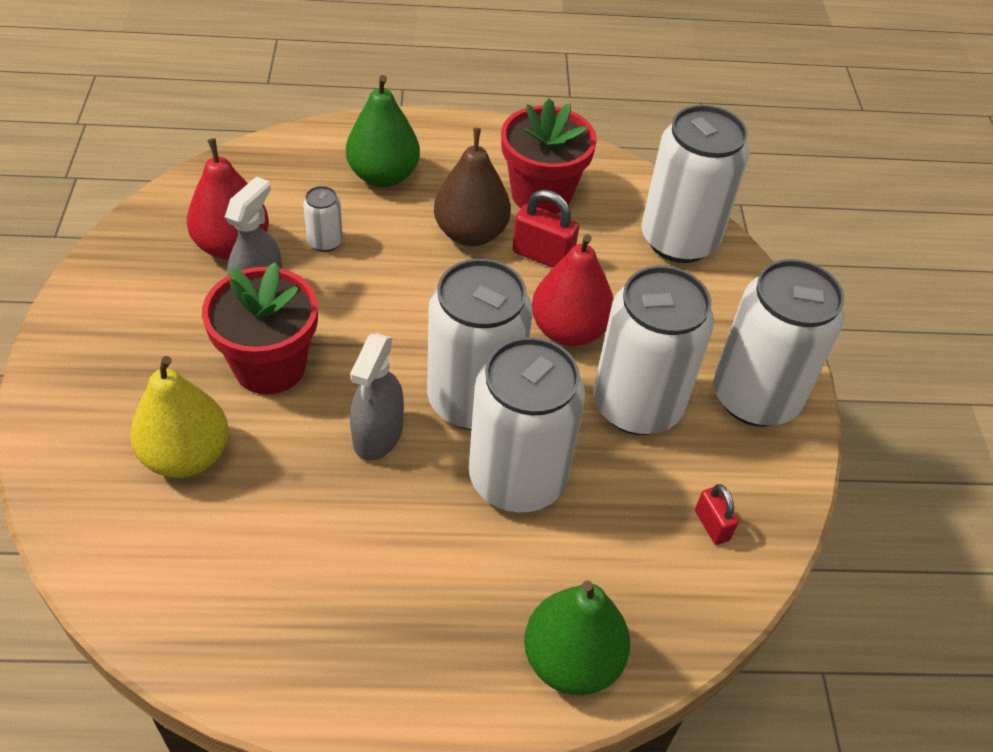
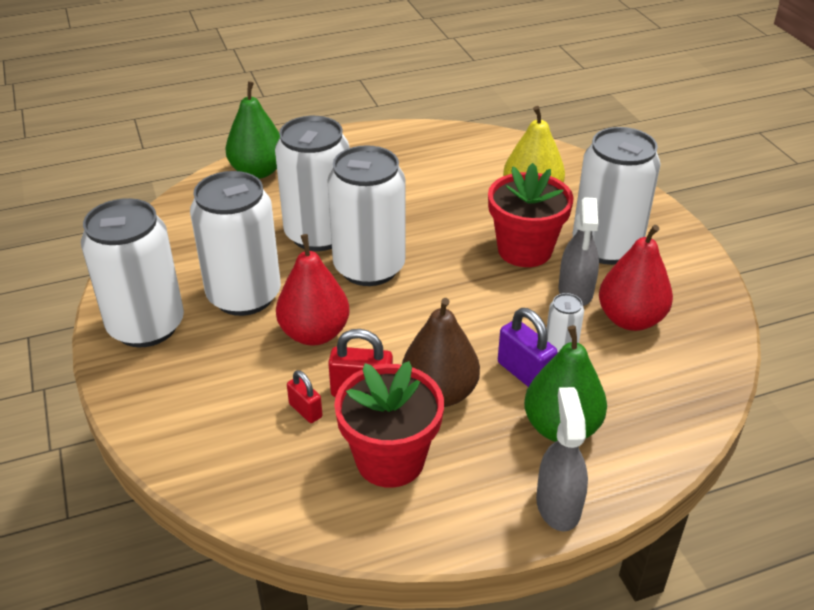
camera: 165 degrees right, 10 degrees down
grey spray bottle [350,333,404,461] -> grey spray bottle moved to [536,387,588,532]
white can [641,105,749,263] -> white can moved to [573,127,661,265]
red padlock [695,484,739,545] -> red padlock moved to [287,370,323,423]
none -> purple padlock [498,308,557,387]

